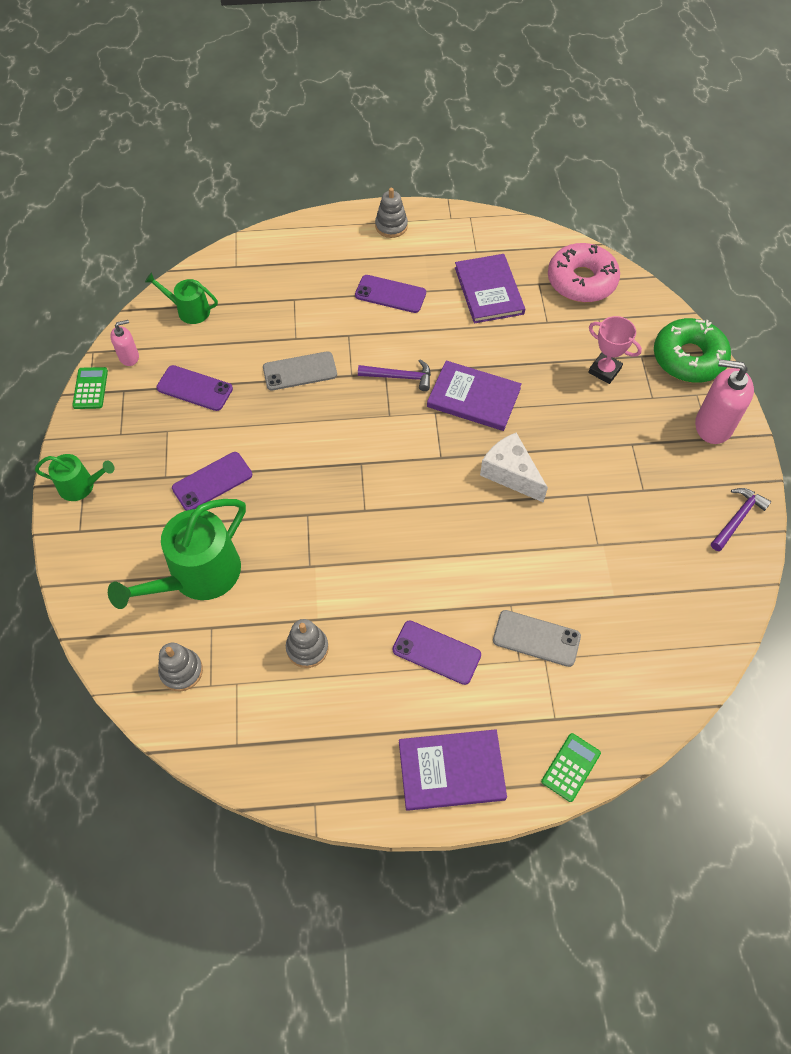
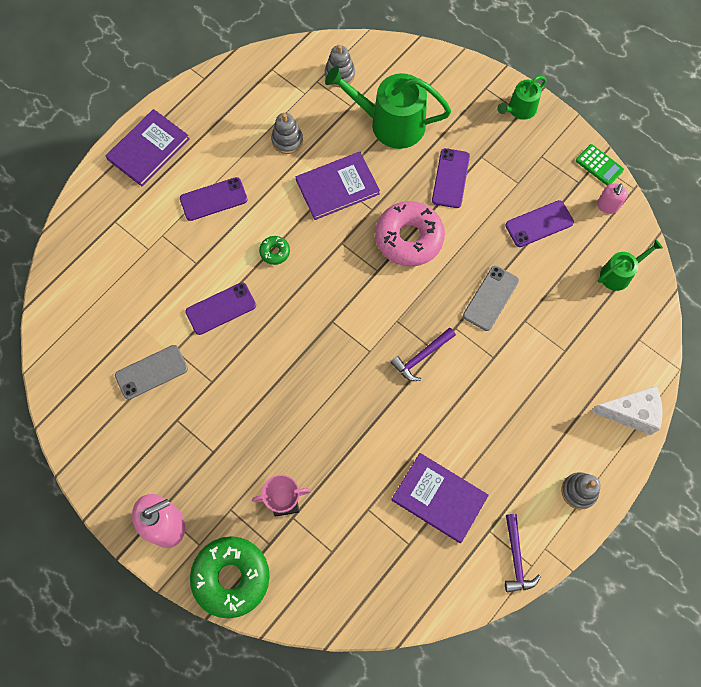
camera: 135 degrees right, 10 degrees up
green watering can [108,499,246,609] -> green watering can turned 75 degrees counterclockwise [325,66,451,149]
purple phone [355,275,426,313] -> purple phone moved to [185,282,256,335]
purple book [427,360,522,431] -> purple book moved to [296,152,380,220]
white cheese [480,433,548,503] -> white cheese moved to [590,386,662,435]
grey phone [493,610,581,667] -> grey phone moved to [115,345,188,400]
green calculator [541,733,601,802] -> none
pink donut [548,243,620,303] -> pink donut moved to [375,201,445,267]
purple hammer [711,488,771,551] -> purple hammer moved to [505,514,541,592]
none -> green donut [259,236,290,265]

